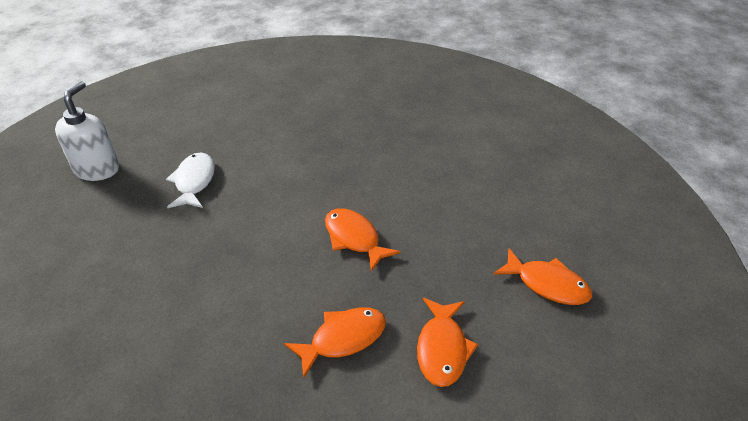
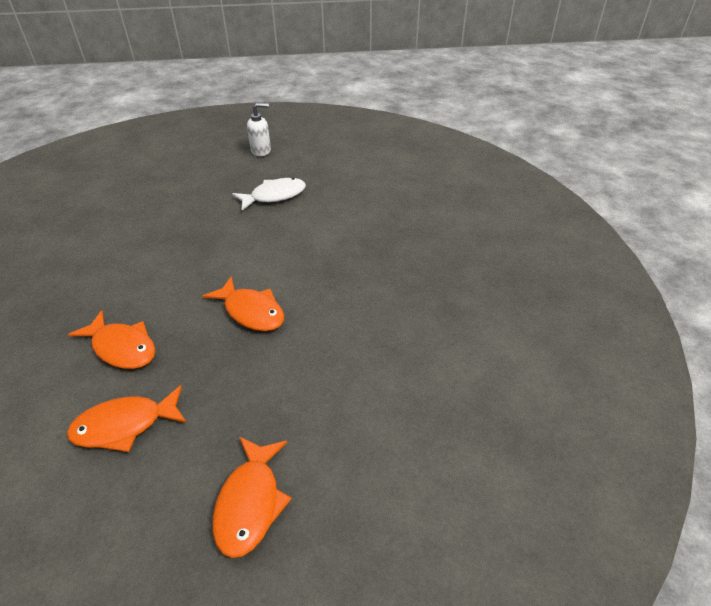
camera: 65 degrees right, 0 degrees up
white soap dispenser [55,81,119,181] -> white soap dispenser [247,103,271,156], size x0.65
orange fish [325,208,400,272] -> orange fish turned 105 degrees clockwise [203,276,284,331]

